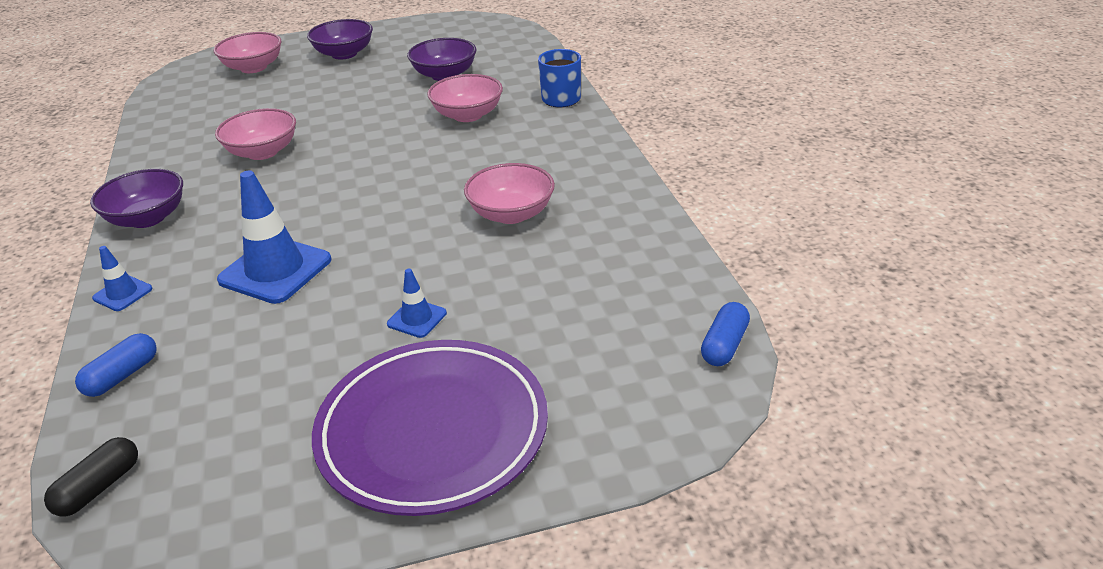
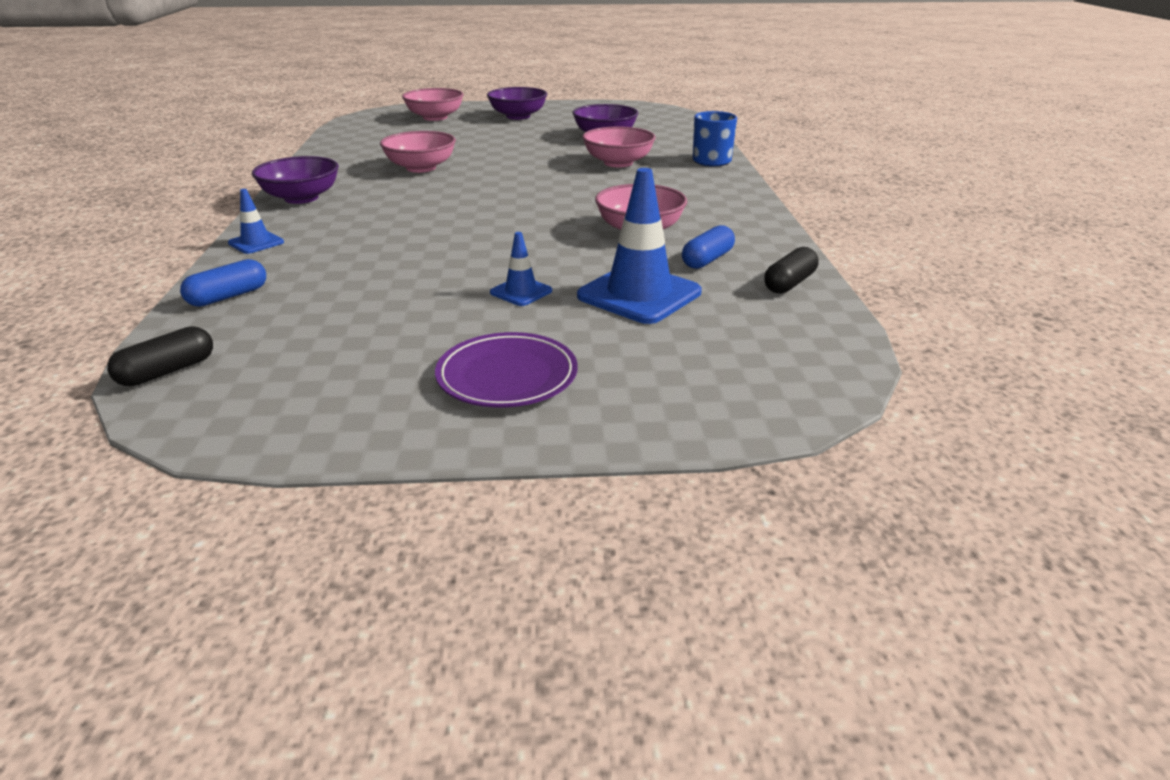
camera: 10 degrees right, 5 degrees down
blue traffic cone [217,171,331,304] -> blue traffic cone moved to [577,168,702,324]
purple plate [312,340,548,516] -> purple plate [435,332,577,407], size x0.57
blue capsule [701,302,750,366] -> blue capsule moved to [682,225,735,269]
none -> black capsule [764,247,819,294]

